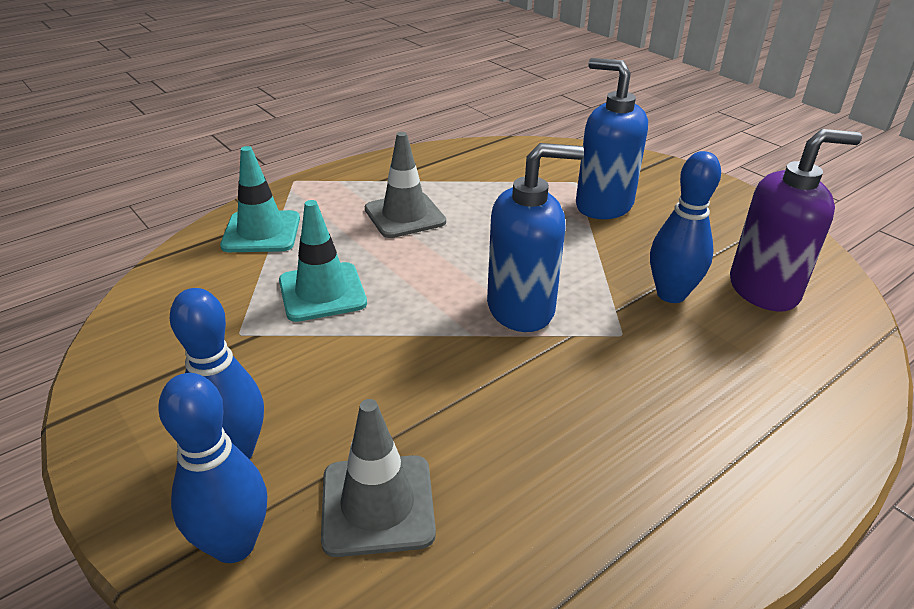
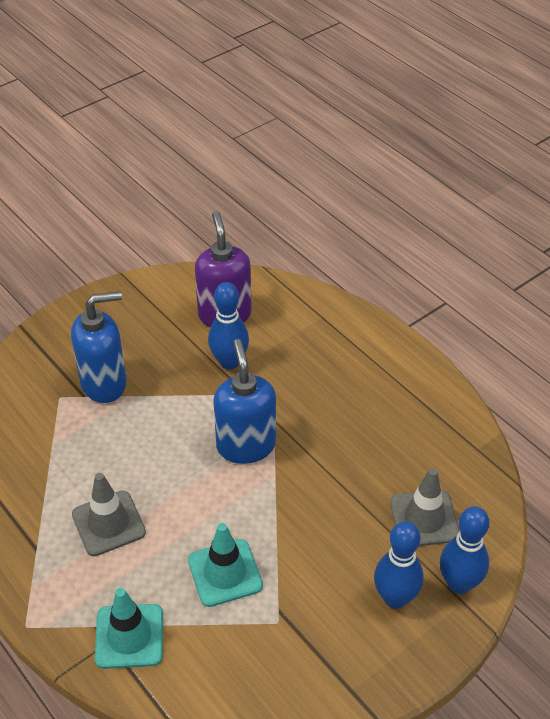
camera: 90 degrees left, 10 degrees up
blue soap dispenser [576,58,648,219] -> blue soap dispenser turned 150 degrees counterclockwise [71,291,127,403]

